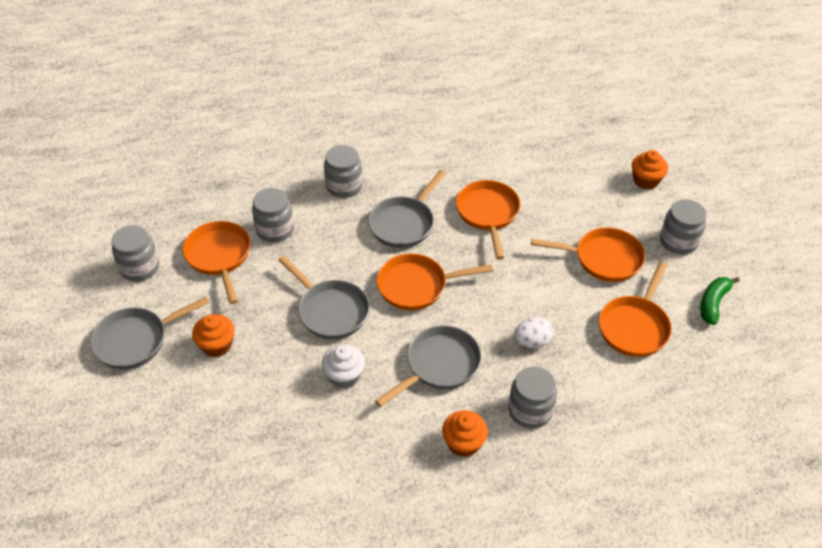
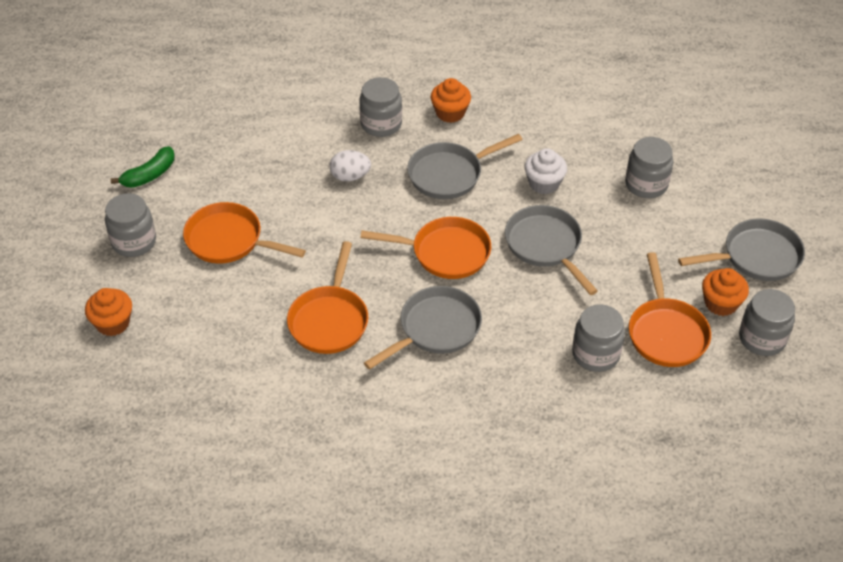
camera: 165 degrees left, 0 degrees up
orange cupcake [192,314,235,357] -> orange cupcake moved to [702,268,749,316]
grey jar [324,145,362,198] -> grey jar moved to [625,137,673,198]
orange pan [599,262,672,357] -> none

